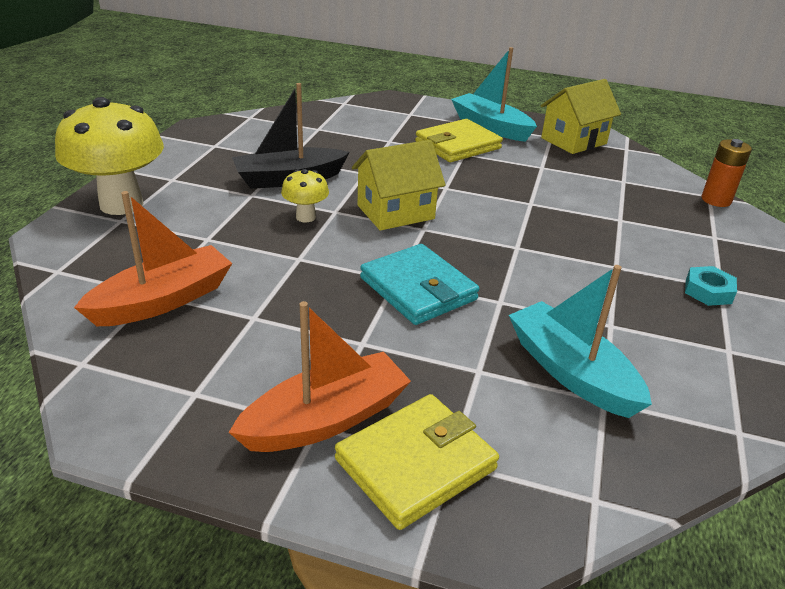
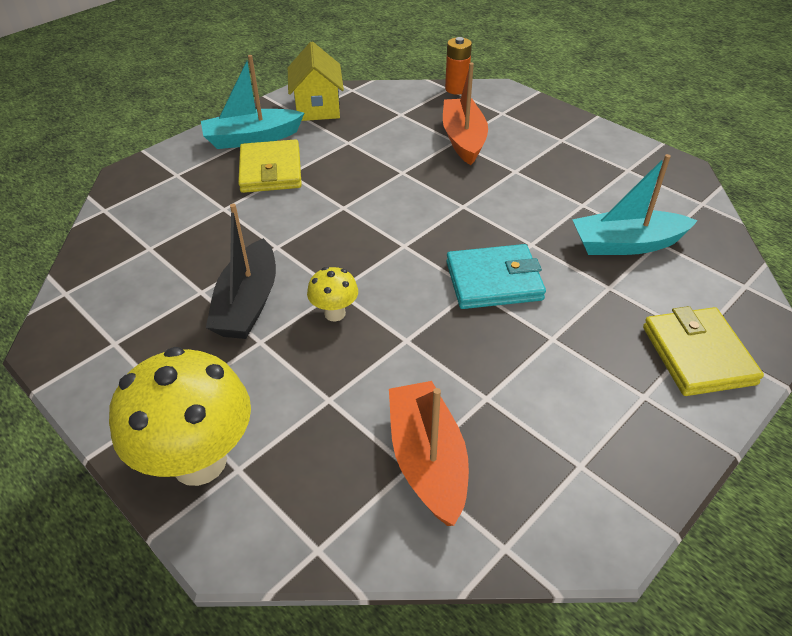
camera: 60 degrees left, 10 degrees up
orange boat [229,301,411,452] -> orange boat moved to [443,63,488,165]
yellow house [352,140,446,231] -> none
turquoise nut [685,266,737,306] -> none

